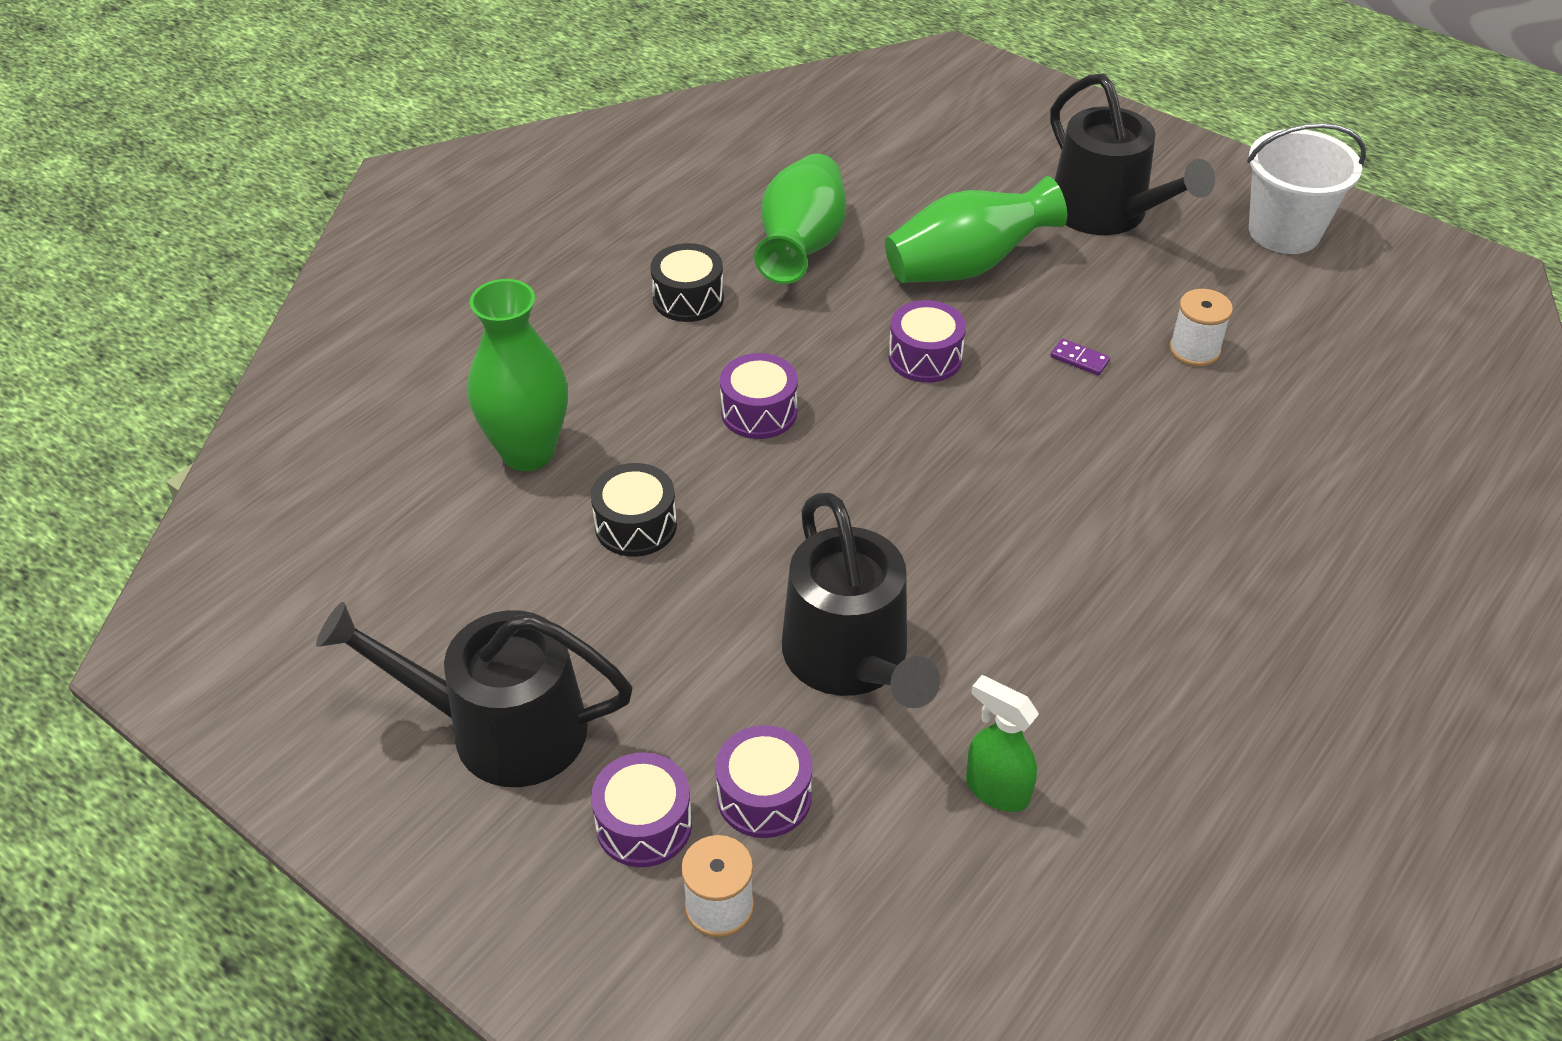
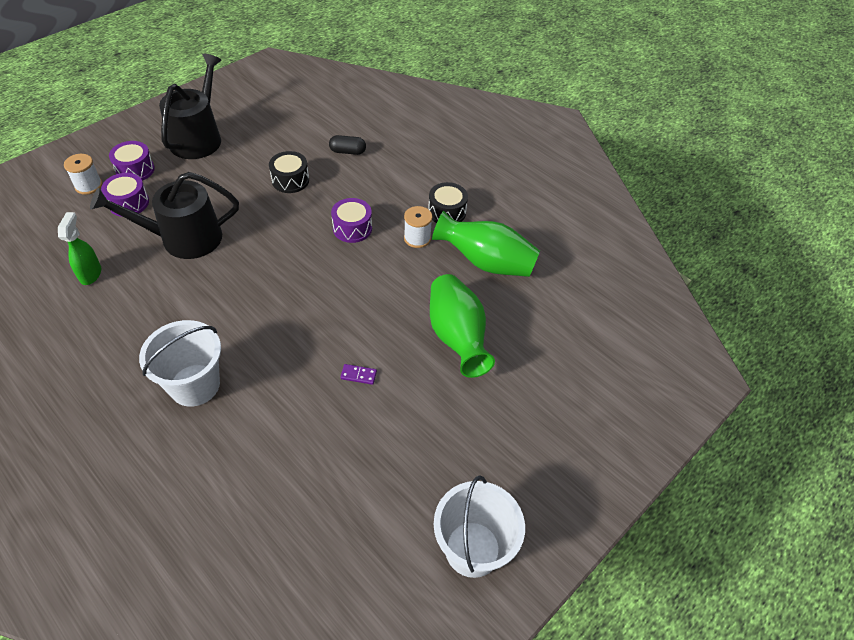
camera: 95 degrees right, 5 degrees up
green vase [468,279,568,471] -> black capsule [329,135,366,155]
purple drum [888,300,966,383] -> none
green spray bottle [966,675,1039,812] -> green spray bottle turned 45 degrees counterclockwise [58,212,101,285]
black watering can [1050,74,1215,235] -> none
purple domino [1050,338,1110,376] -> purple domino turned 60 degrees clockwise [340,364,377,385]
white spool [1169,289,1233,367] -> white spool moved to [404,206,432,248]
none -> white bucket [139,320,221,407]

